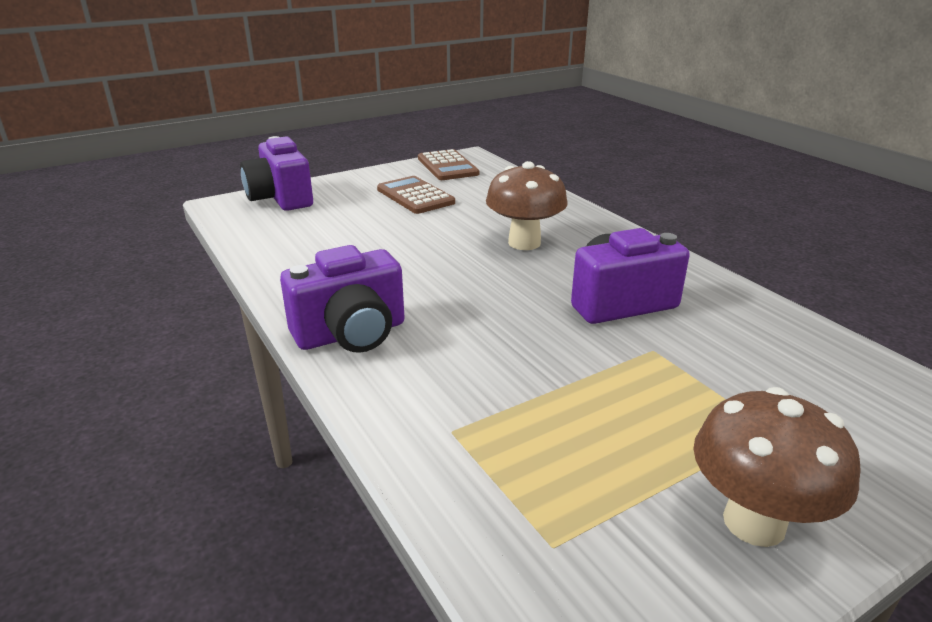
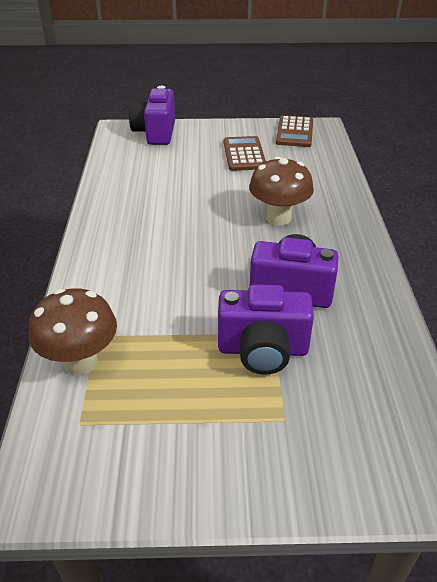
camera: 30 degrees right, 10 degrees up
purple camera [280,245,405,353] -> purple camera moved to [218,284,314,375]
brown mushroom [693,387,861,547] -> brown mushroom moved to [29,288,117,375]

